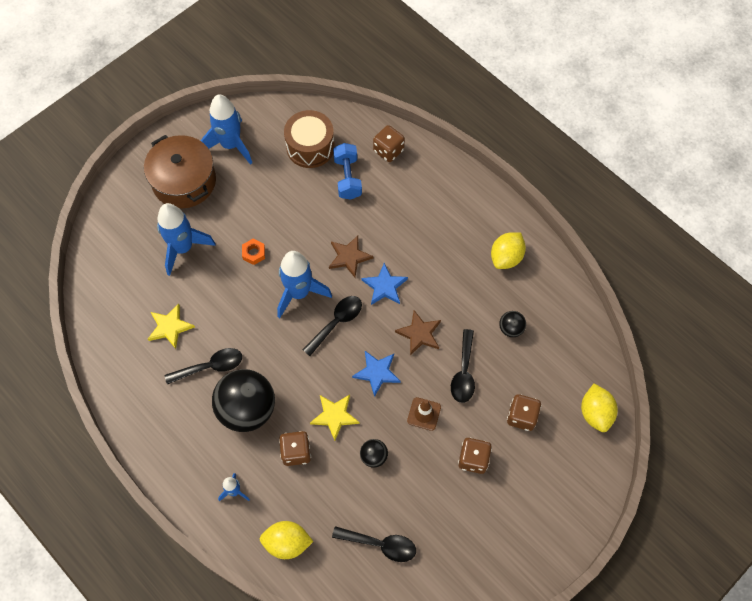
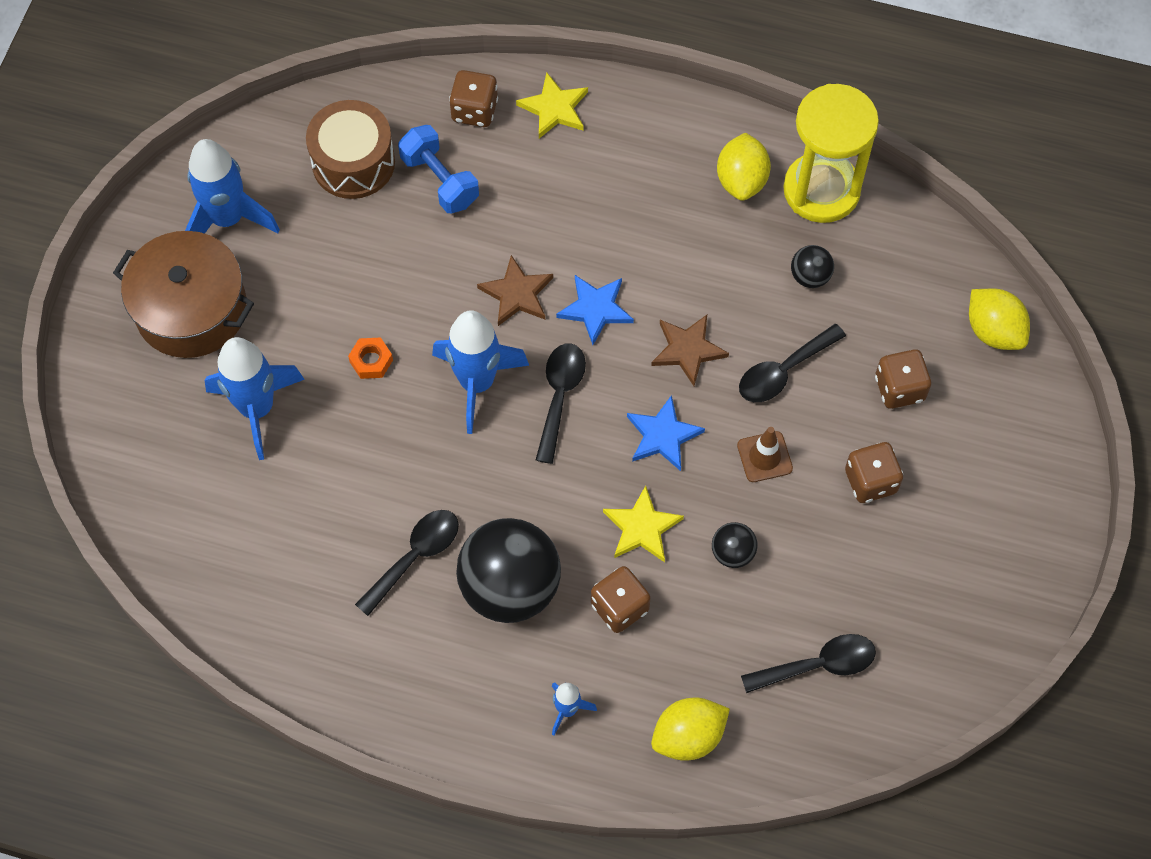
camera: 30 degrees left, 0 degrees up
yellow star [148,304,195,349] -> yellow star moved to [516,73,588,138]
black spoon [451,329,475,403] -> black spoon turned 75 degrees clockwise [739,324,846,402]
none -> yellow hourglass [783,84,879,223]

